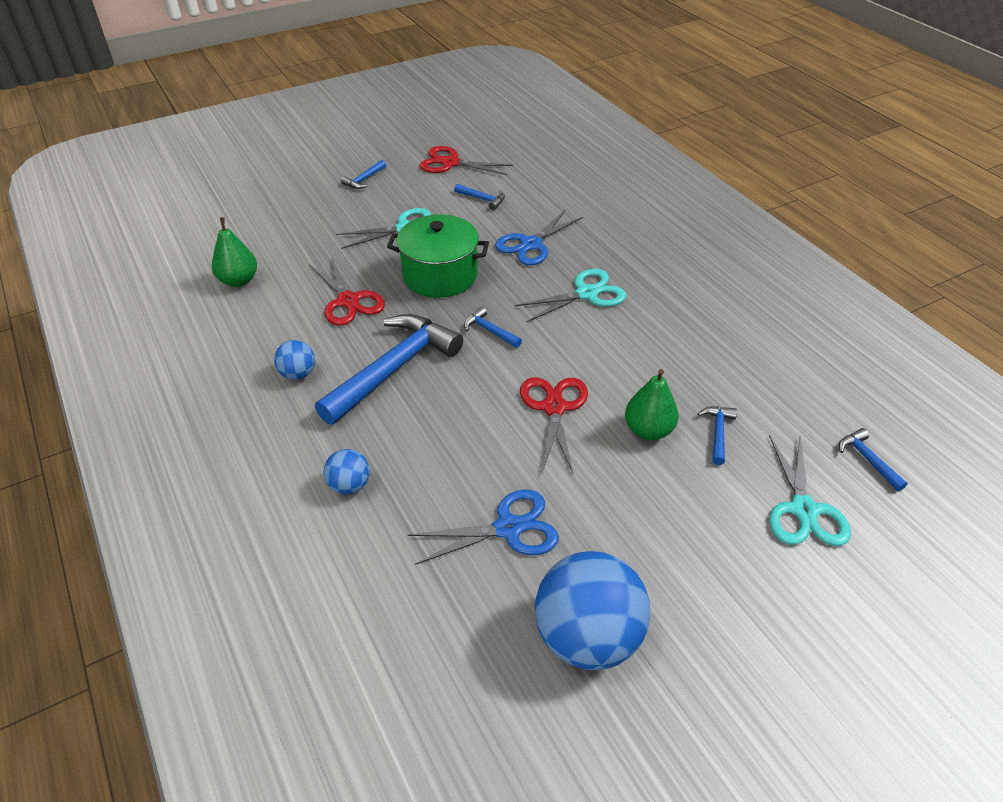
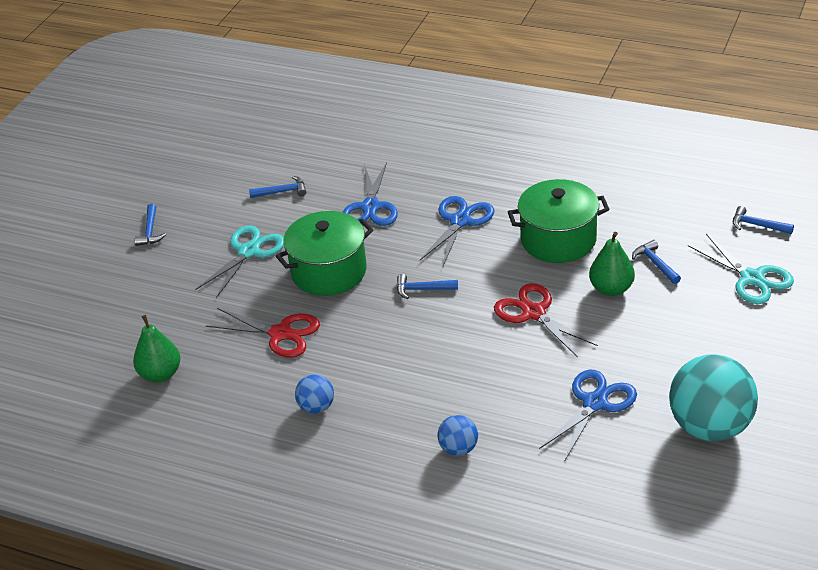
camera: 35 degrees left, 5 degrees down
blue hammer [315,314,463,425] -> none
red scissors [419,146,513,175] -> none
turquoise scissors [515,269,626,322] -> blue scissors [420,196,494,266]
blue ball [535,551,651,670] -> turquoise ball [669,354,758,441]
none -> green pot [508,179,610,263]

